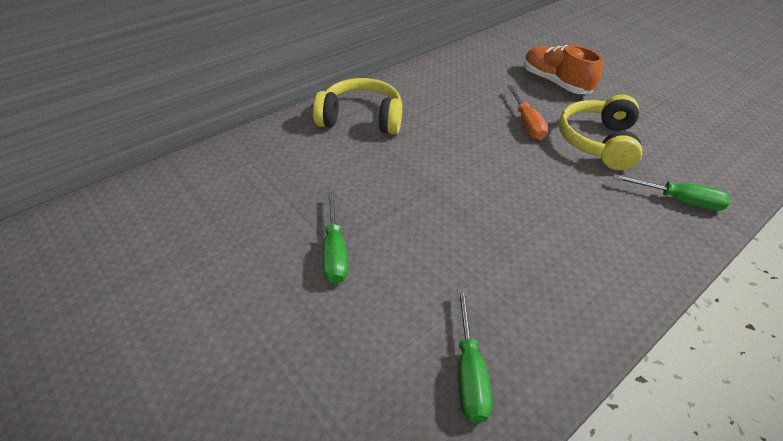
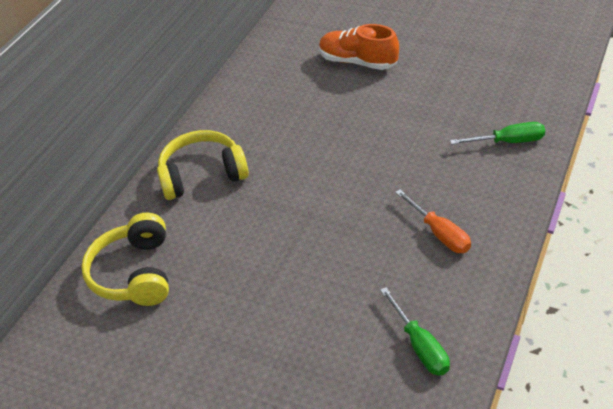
camera: 20 degrees left, 0 degrees up
green screwdriver [322,191,348,285] -> none
orange screwdriver [507,85,548,140] -> orange screwdriver moved to [395,189,471,253]
yellow headphones [559,95,642,170] -> yellow headphones moved to [81,213,169,306]

